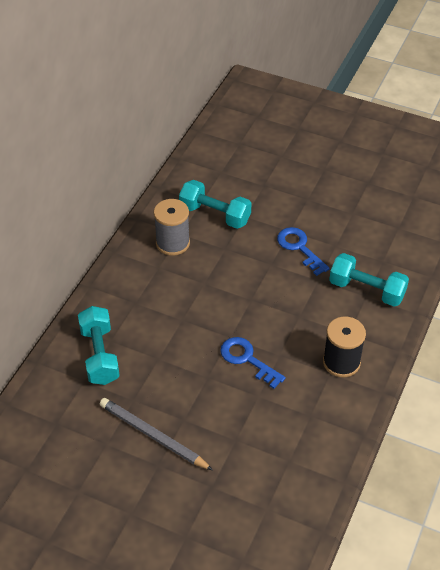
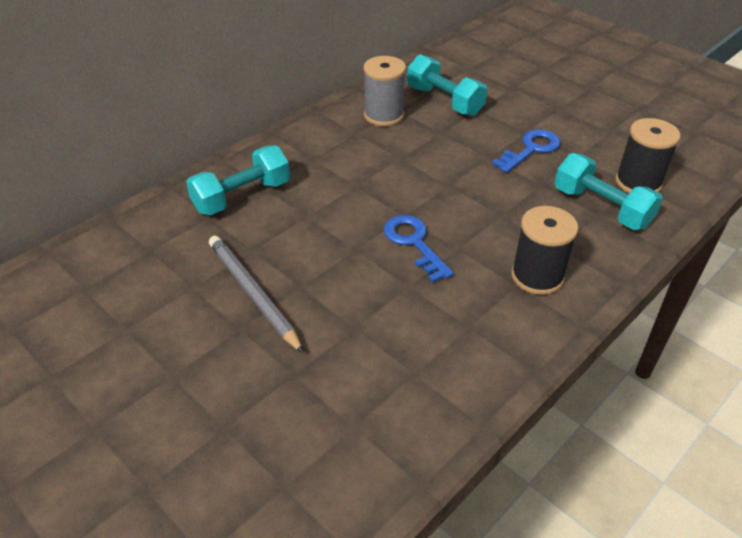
camera: 20 degrees right, 5 degrees down
turquoise dumbbell [78,306,120,385] -> turquoise dumbbell turned 45 degrees clockwise [186,146,290,215]
blue key [277,227,330,276] -> blue key turned 60 degrees clockwise [492,129,560,173]
none -> black spool [615,118,680,194]

